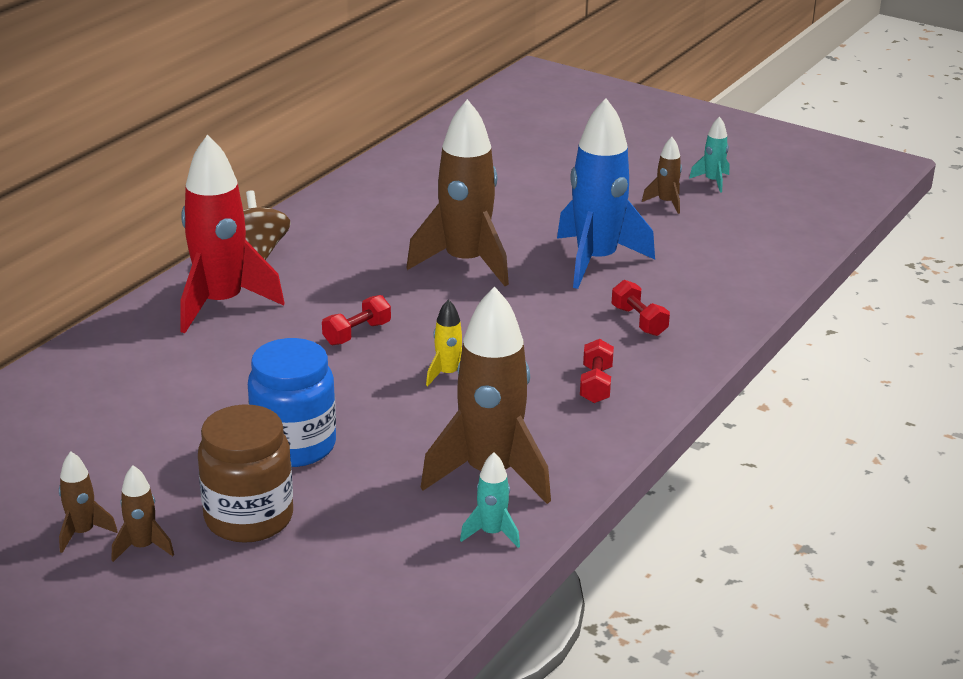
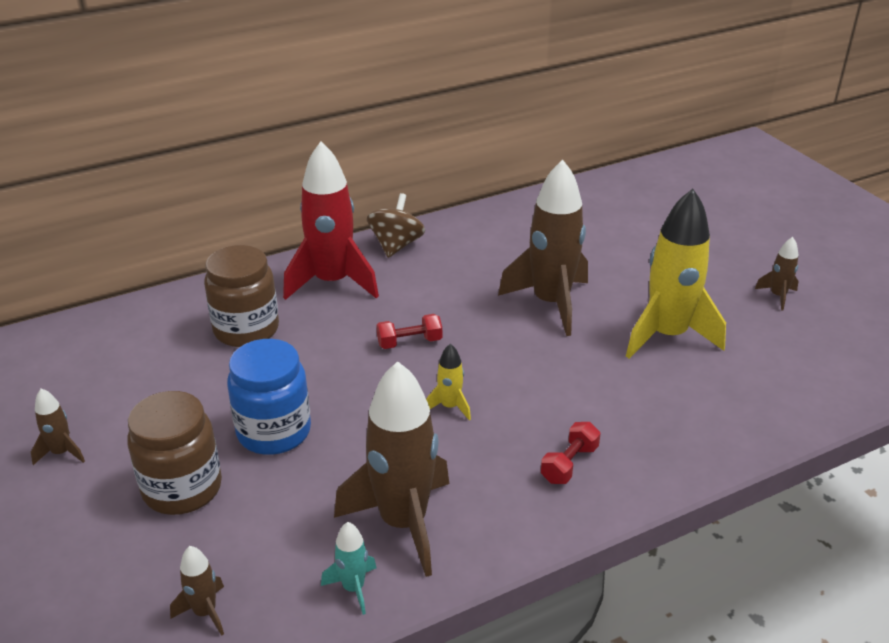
camera: 30 degrees right, 5 degrees up
brown rocket [112,465,174,562] -> brown rocket moved to [170,546,224,636]
blue rocket [557,98,655,289] -> yellow rocket [626,189,726,359]
red dumbbell [612,280,670,336] -> none
turquoise rocket [689,116,729,193] -> none
none -> brown jar [204,245,279,347]

